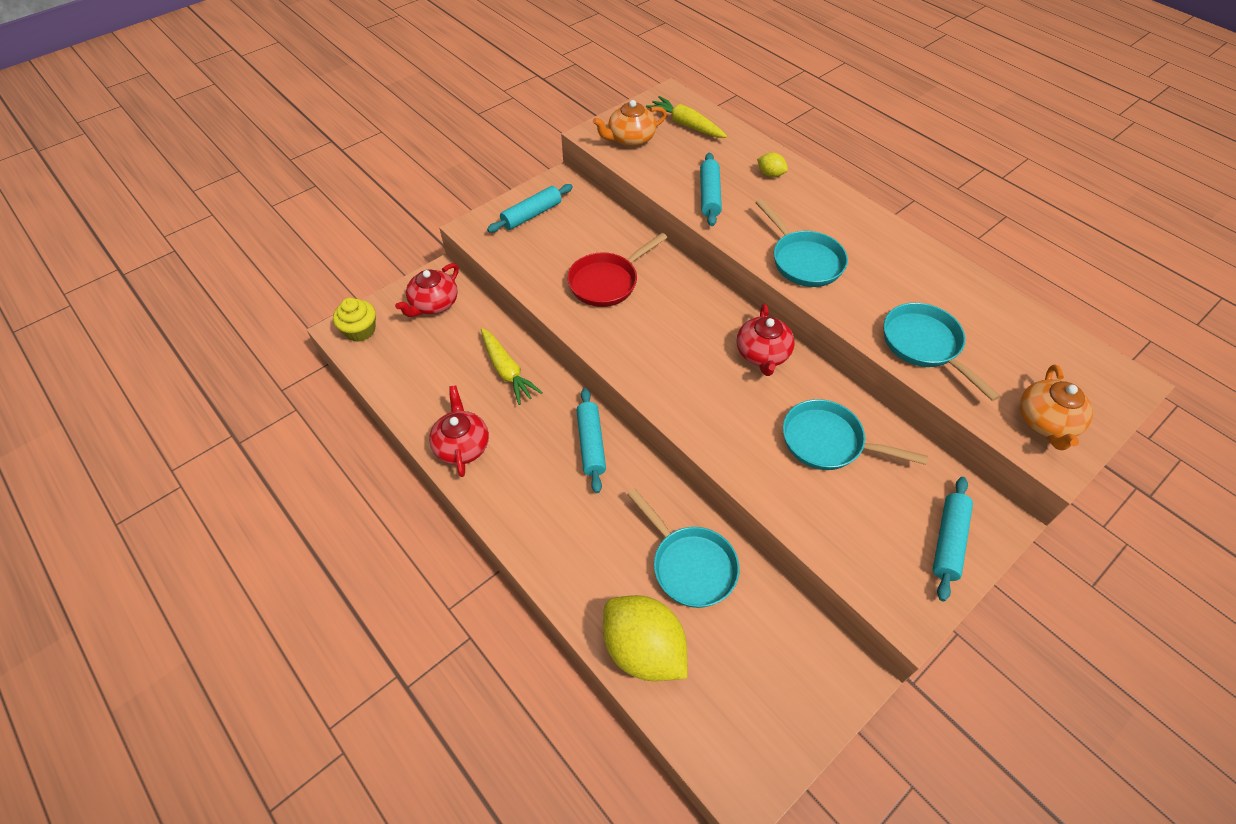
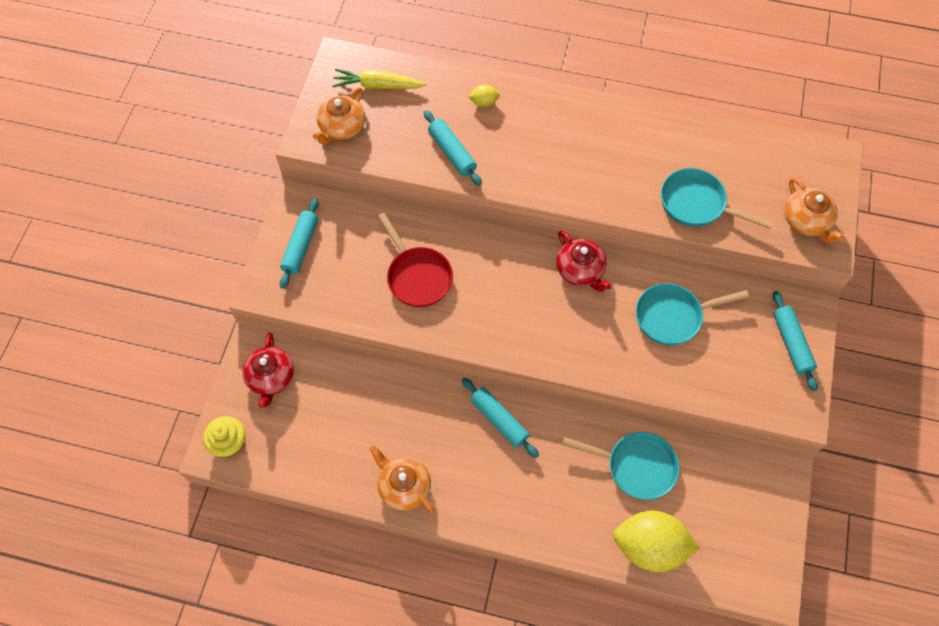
camera: 35 degrees left, 10 degrees up
red teapot [429,386,489,477] -> orange teapot [369,445,435,513]
yellow carrot [481,328,543,405] -> none
red pan [567,233,667,307] -> red pan turned 45 degrees counterclockwise [377,213,453,307]
turquoise pan [755,199,848,287] -> none

